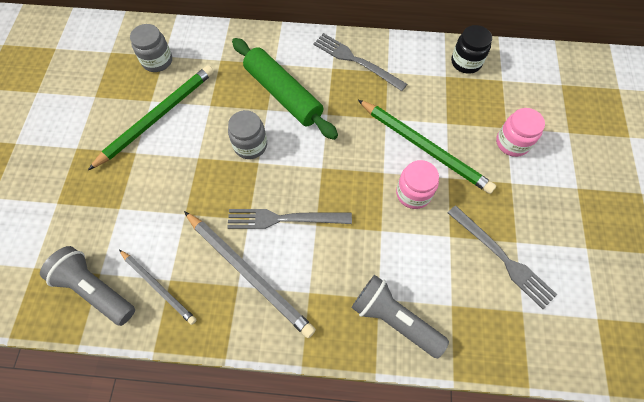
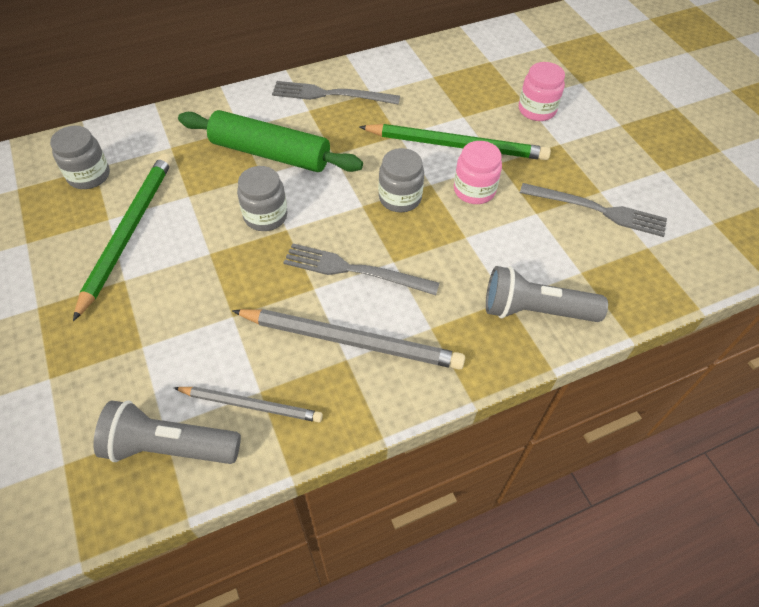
camera: 30 degrees left, 10 degrees down
grey fork [227,209,352,229] -> grey fork turned 45 degrees clockwise [283,243,439,295]
black jar [451,25,492,74] -> none
none -> grey jar [379,148,424,213]

